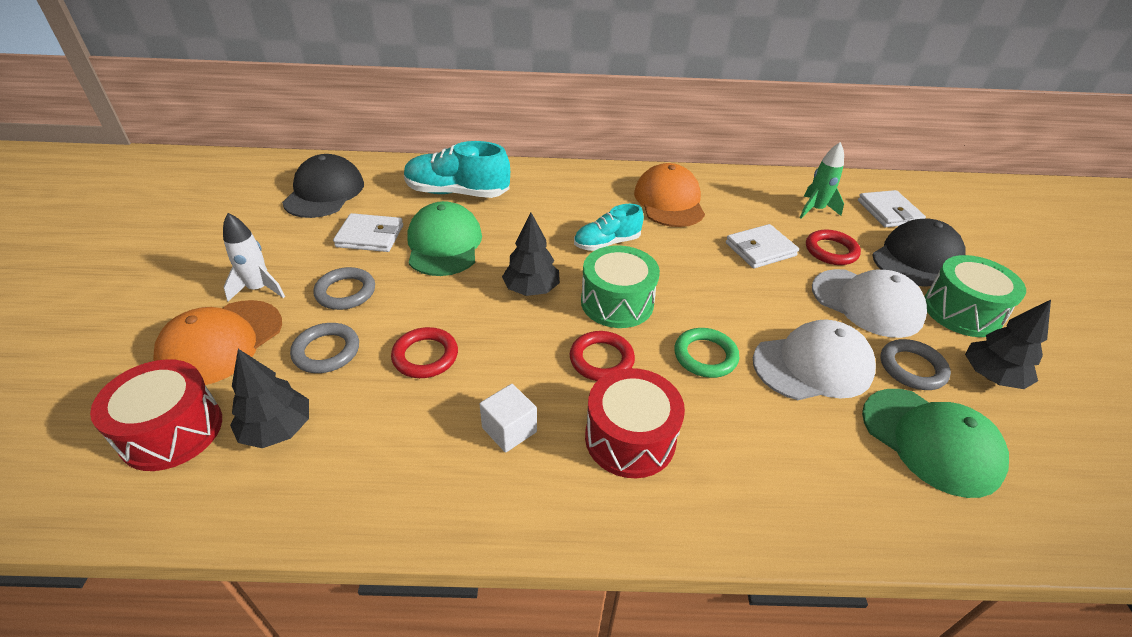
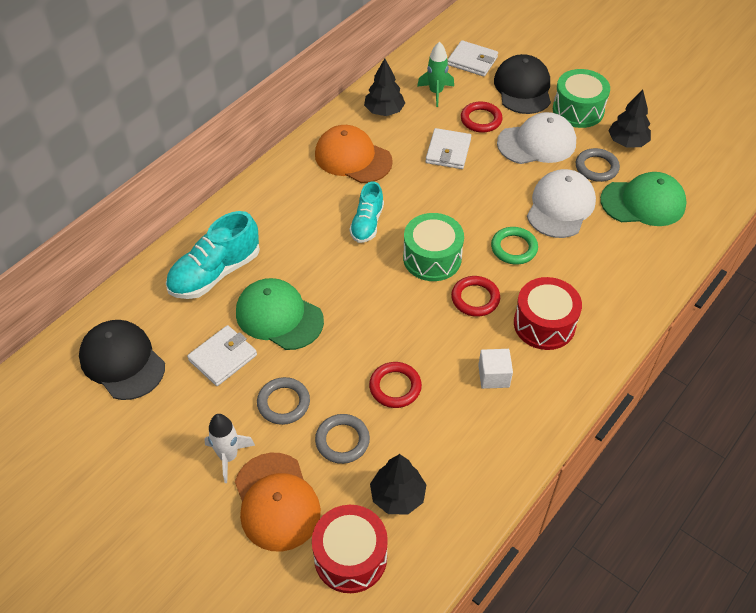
camera: 50 degrees left, 10 degrees up
black tree [502,213,560,296] -> black tree moved to [364,58,405,116]

